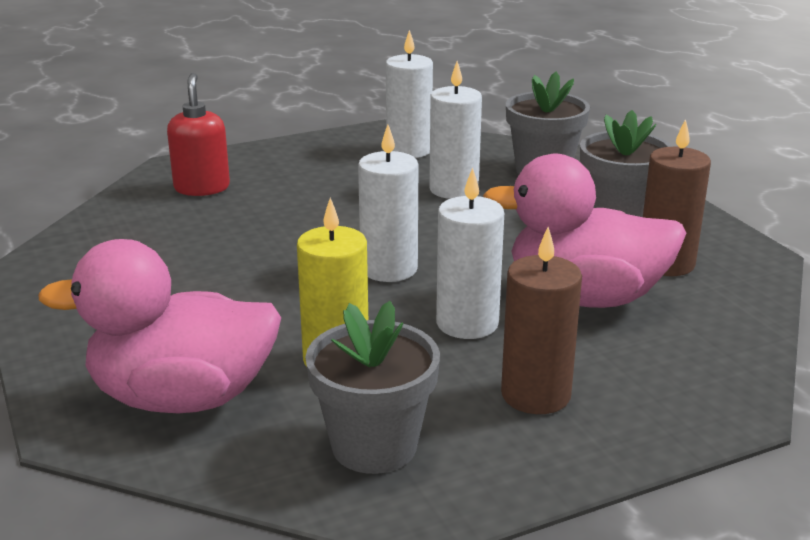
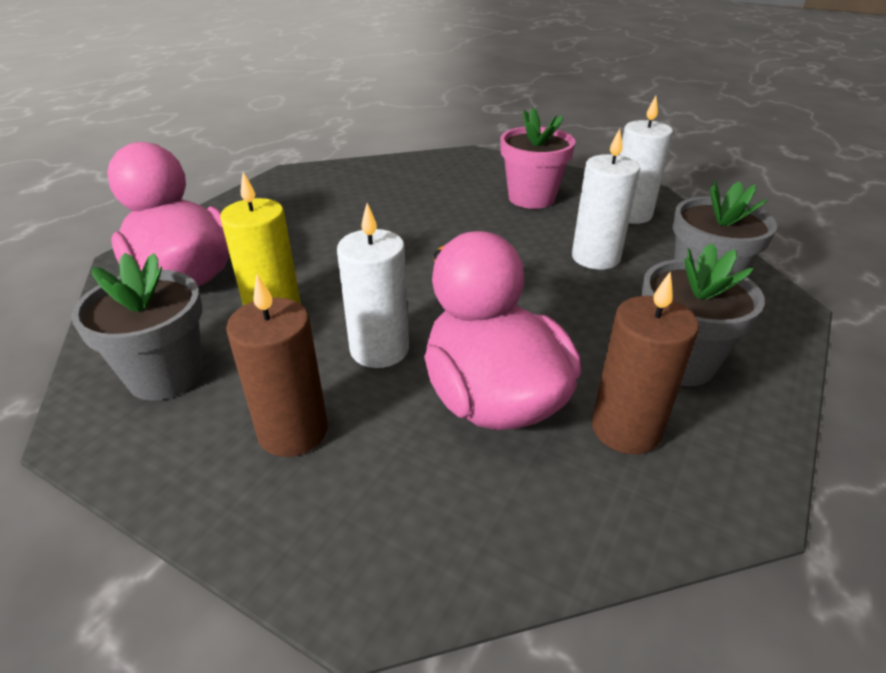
camera: 55 degrees right, 10 degrees up
red soap dispenser [167,73,230,196] -> none
white candle [358,125,418,282] -> none
none -> pink flower pot [500,108,576,209]

